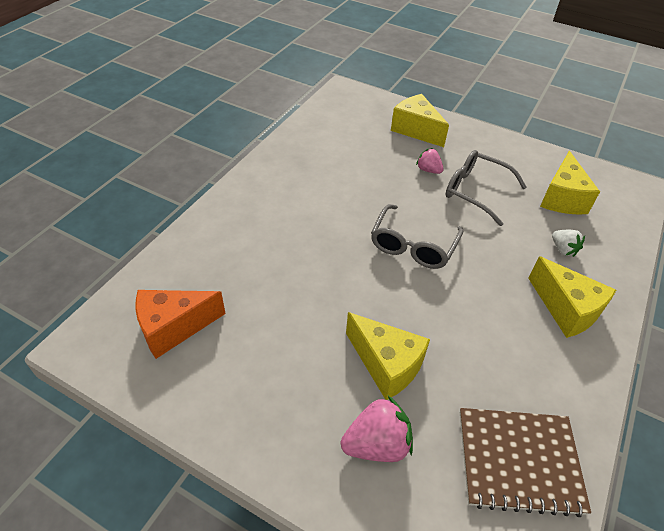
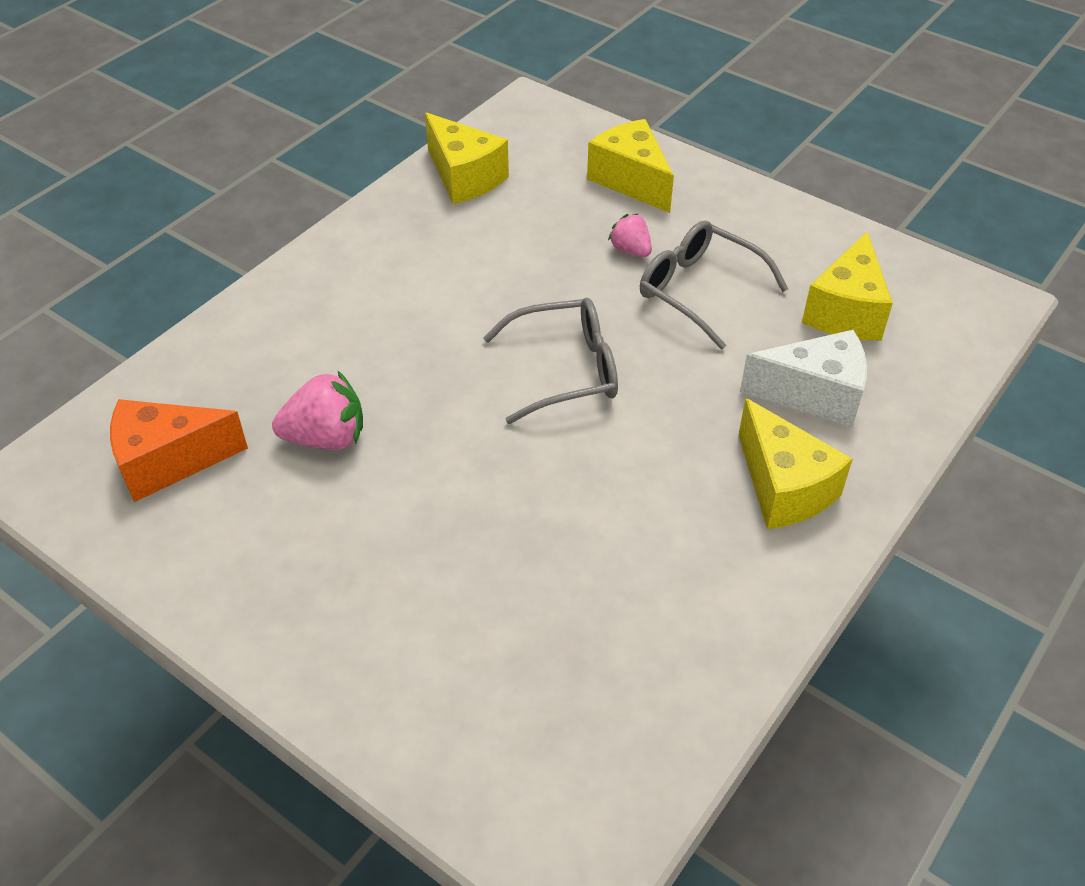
camera: 10 degrees right, 0 degrees up
pink strawberry [341,396,413,462] -> pink strawberry moved to [272,370,363,450]
yellow cheese [346,312,430,400] -> yellow cheese moved to [425,112,509,204]
grey glasses [371,204,463,269] -> grey glasses turned 135 degrees counterclockwise [483,298,618,424]
brown notebook [460,408,591,517] -> none
white strawberry [552,230,585,257] -> white cheese [740,330,867,428]

